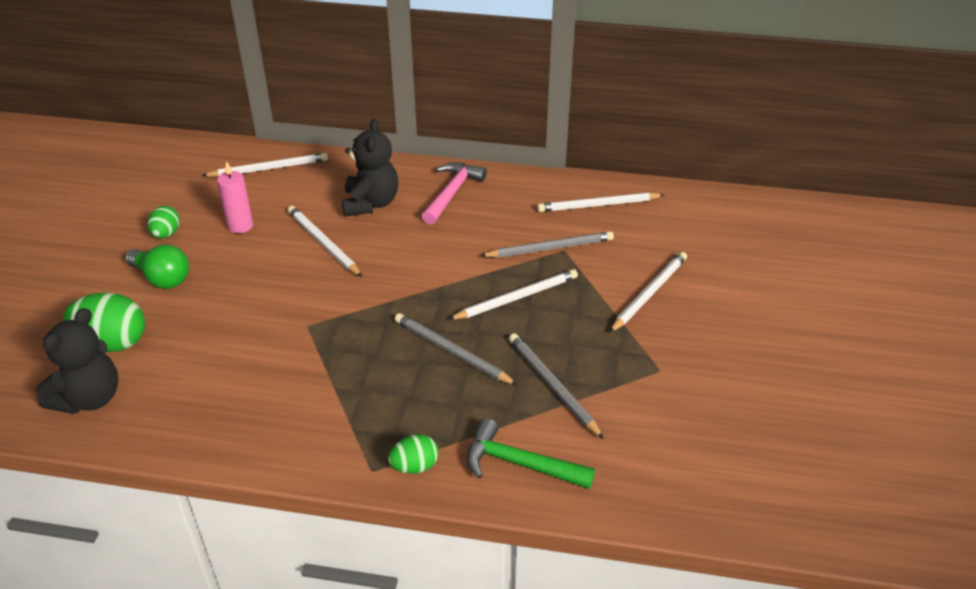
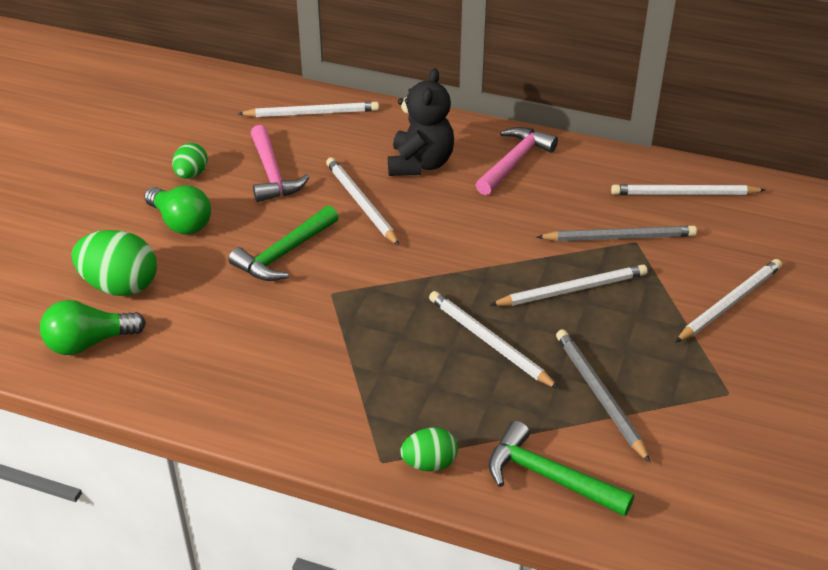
camera: 10 degrees right, 0 degrees up
black teddy bear [35,308,118,414] -> green light bulb [40,300,146,355]
pink candle [217,161,253,233] -> pink hammer [250,125,310,202]
grey pencil [394,313,518,386] -> white pencil [429,291,559,389]
none -> green hammer [228,205,339,281]

